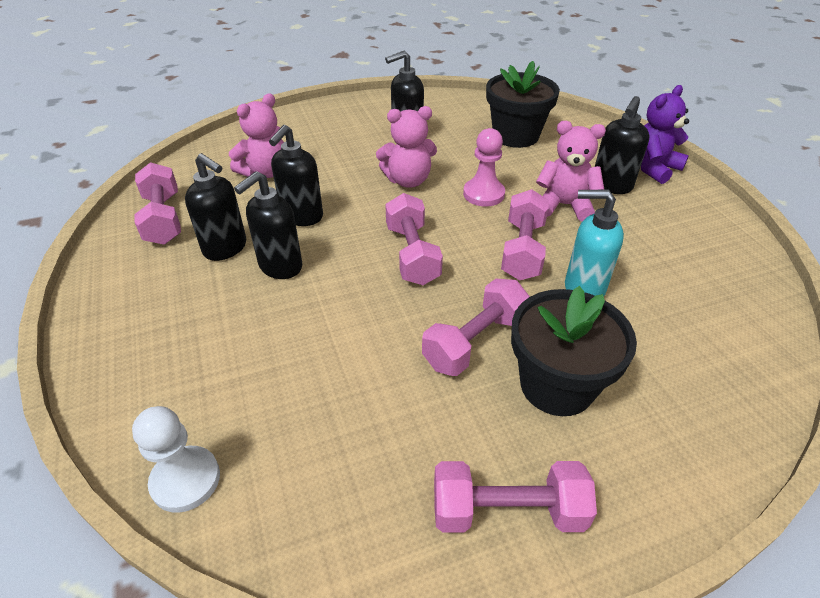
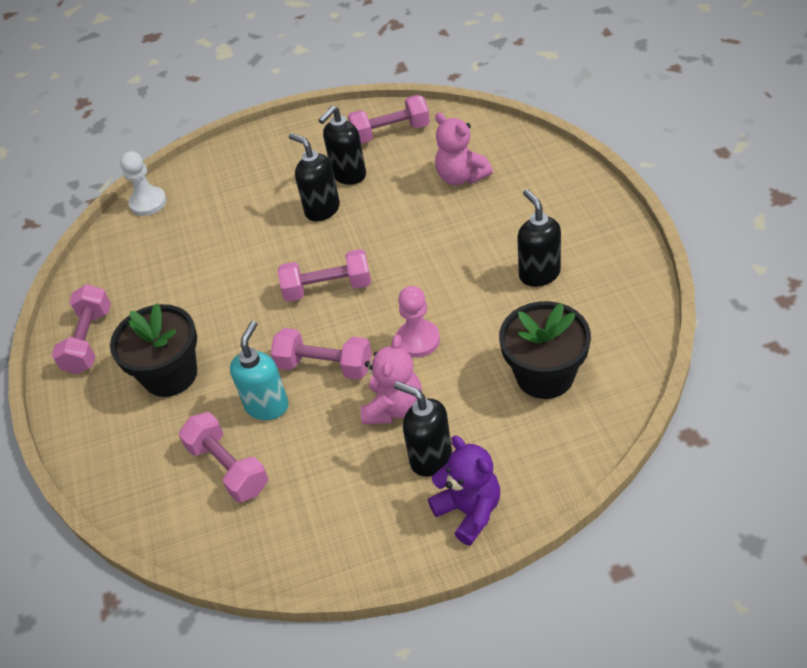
camera: 100 degrees right, 5 degrees up
black soap dispenser [269,125,323,226] -> none
pink teddy bear [376,106,437,188] -> none
pink dumbbell [422,279,530,376] -> pink dumbbell moved to [179,412,268,502]

